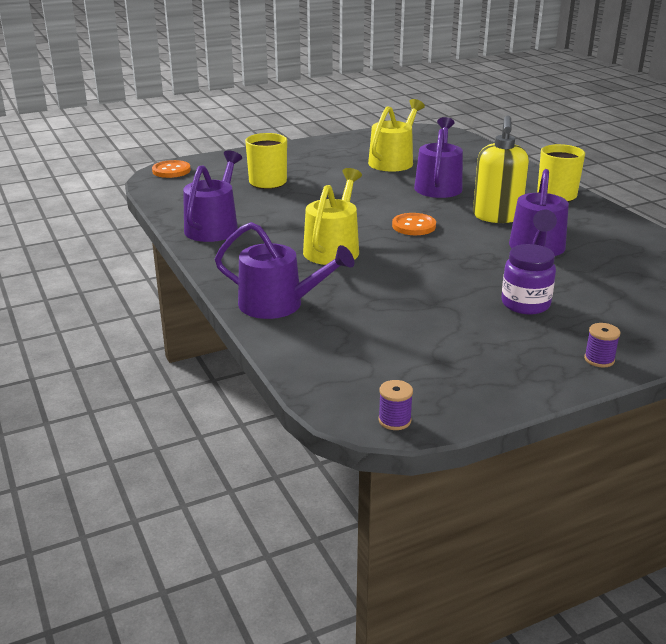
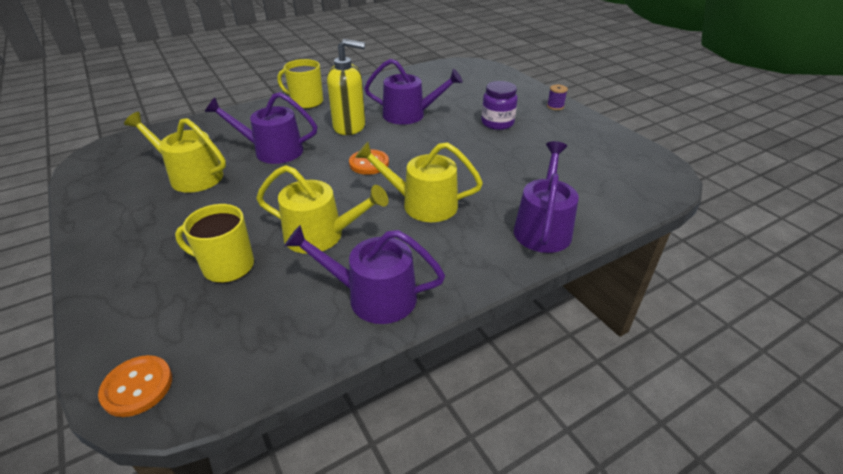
camera: 95 degrees left, 10 degrees up
purple spool [378,380,413,430] -> none
none -> yellow watering can [256,165,388,254]

